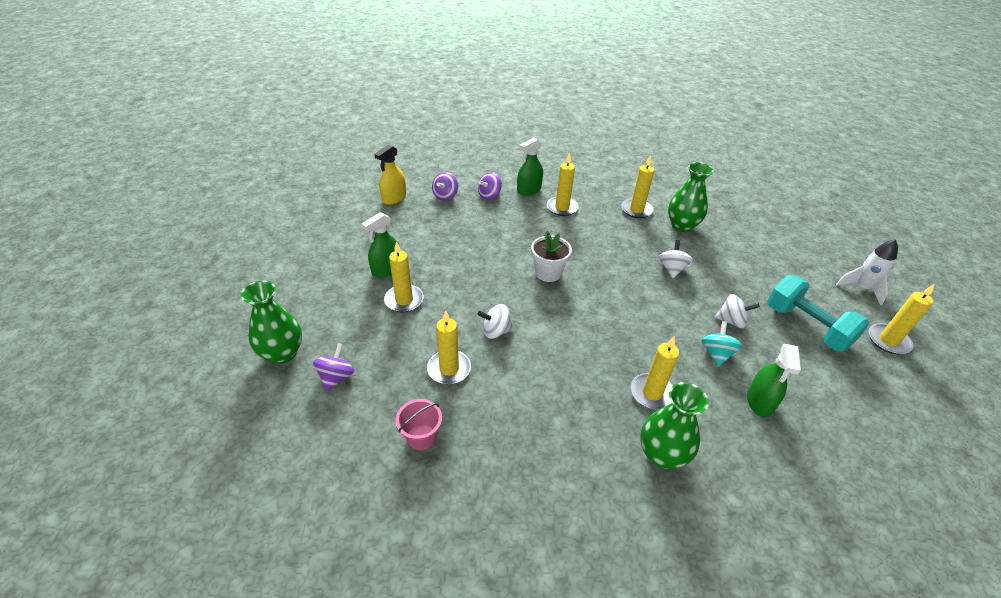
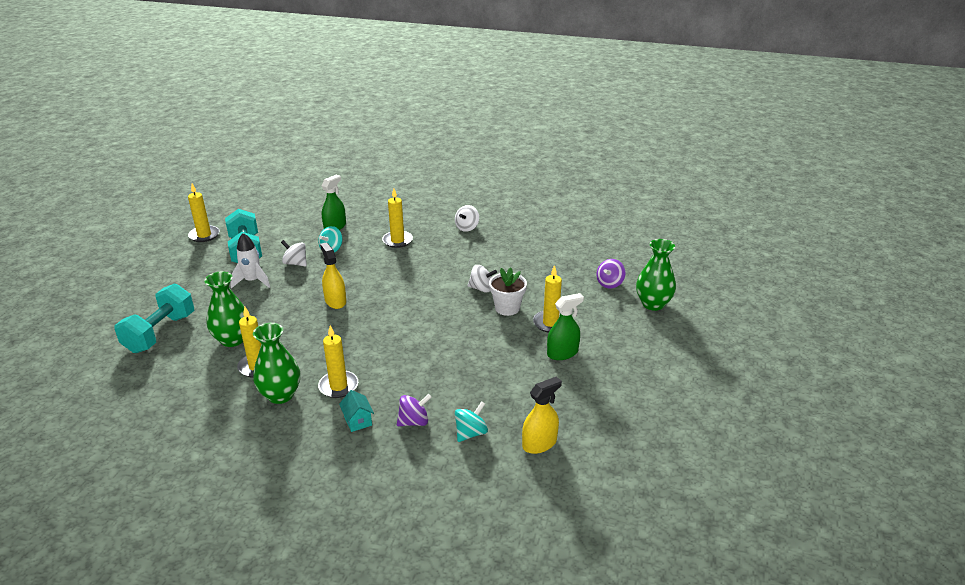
camera: 160 degrees left, 10 degrees down
pink bucket [396,399,442,450] -> none
yellow candle [427,311,471,384] -> none
purple spinning top [432,172,458,201] -> turquoise spinning top [455,401,488,442]
green spray bottle [517,137,543,195] -> turquoise house [339,390,374,432]
white flower pot [531,231,572,282] -> white flower pot moved to [489,267,527,316]
green vase [640,382,709,469] -> green vase moved to [253,323,300,404]
white spinning top [659,240,693,278] -> white spinning top moved to [455,205,479,232]
white rocket [836,239,898,305] -> white rocket moved to [230,233,270,288]
none -> turquoise dumbbell [115,283,194,353]
none -> yellow spray bottle [320,242,346,309]

